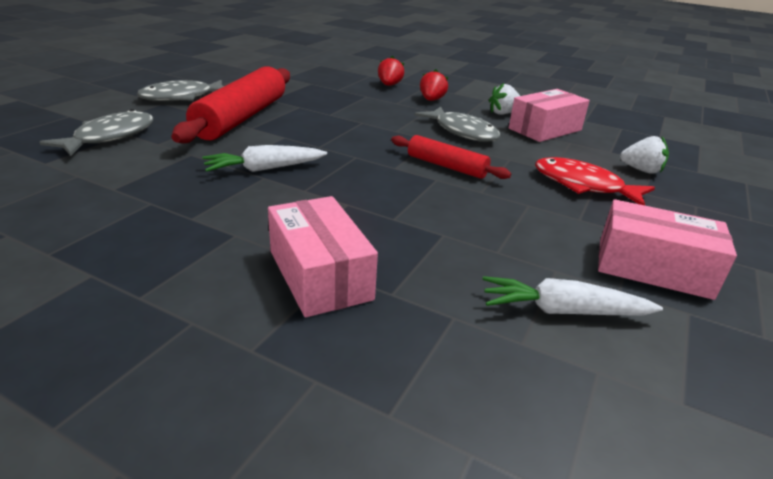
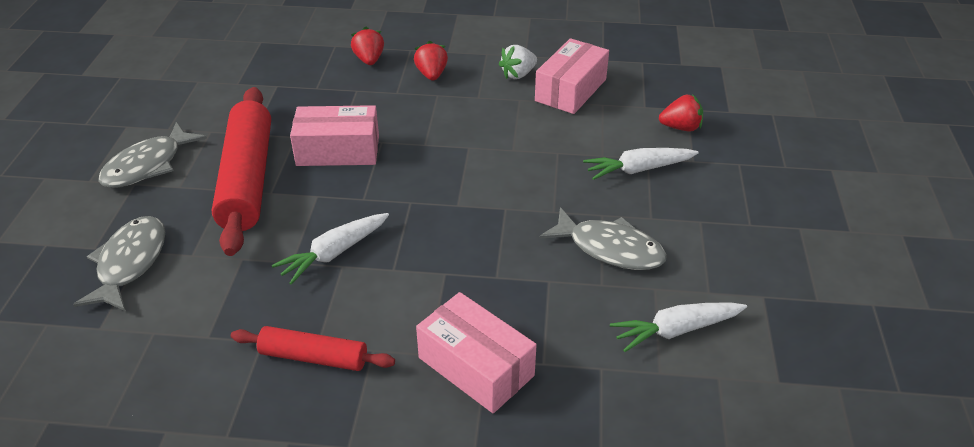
camera: 20 degrees left, 10 degrees up
red rolling pin [391,135,511,179] -> red rolling pin moved to [231,326,395,371]
grey fish [414,107,500,142] -> grey fish moved to [539,207,667,270]
red fish [535,157,655,205] -> white carrot [583,148,699,180]
pink box [598,199,737,300] -> pink box moved to [290,105,379,166]
white strawberry [620,136,669,174] -> red strawberry [659,94,703,131]

